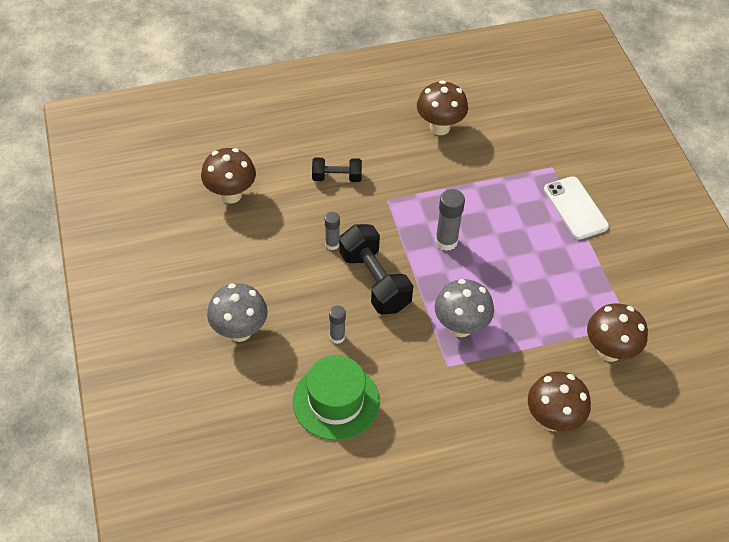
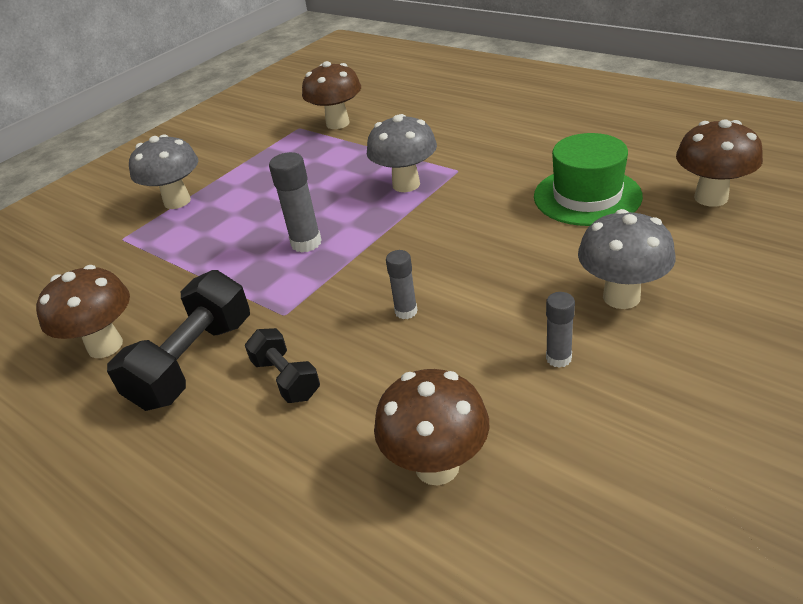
camera: 120 degrees left, 15 degrees down
grey glue stick [329,305,346,344] -> grey glue stick moved to [546,292,575,368]
black dumbbell [339,224,413,314] -> black dumbbell moved to [107,270,250,411]
brown mushroom [528,371,591,431] -> brown mushroom moved to [676,120,763,207]
white phone [544,176,609,240] -> grey mushroom [129,134,198,209]

